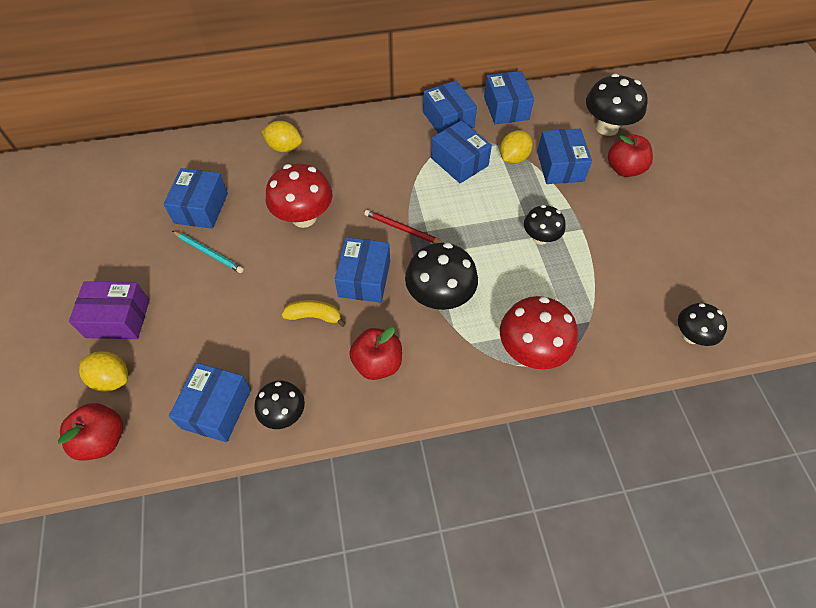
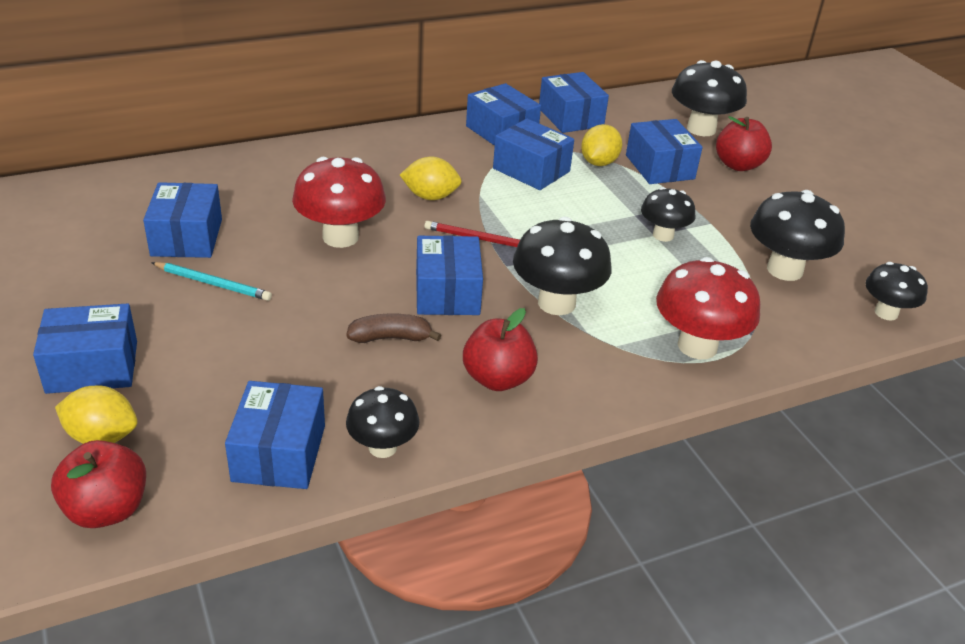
camera: 15 degrees left, 20 degrees down
purple box [69,281,149,339] -> blue box [33,303,137,394]
yellow lemon [261,121,302,152] -> yellow lemon moved to [400,157,462,200]
yellow banana [282,300,346,327] -> brown banana [346,313,441,343]
none -> black mushroom [750,190,845,281]

